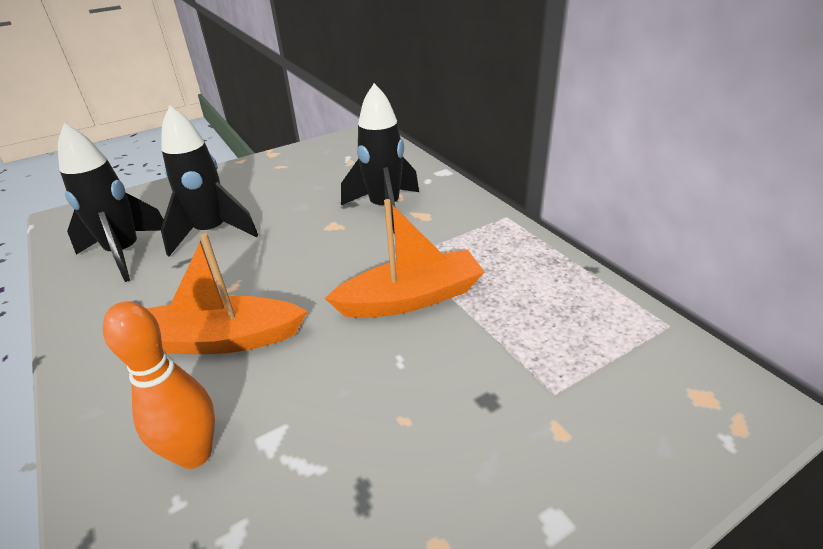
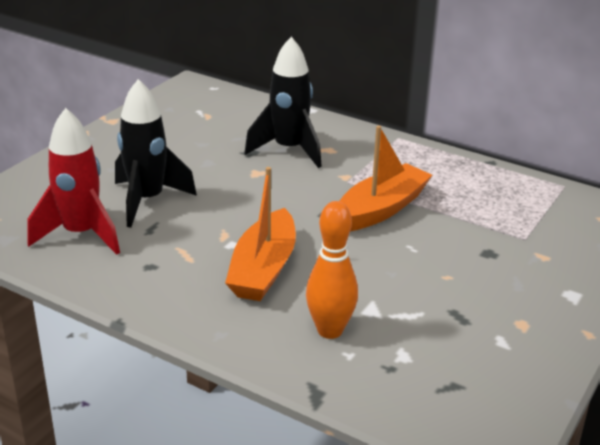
camera: 30 degrees left, 5 degrees down
black rocket [58,123,164,282] -> red rocket [27,108,120,255]
orange boat [147,233,307,354] -> orange boat turned 45 degrees counterclockwise [225,167,296,301]

